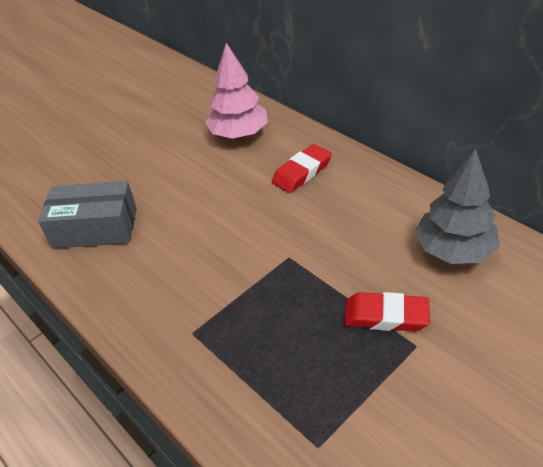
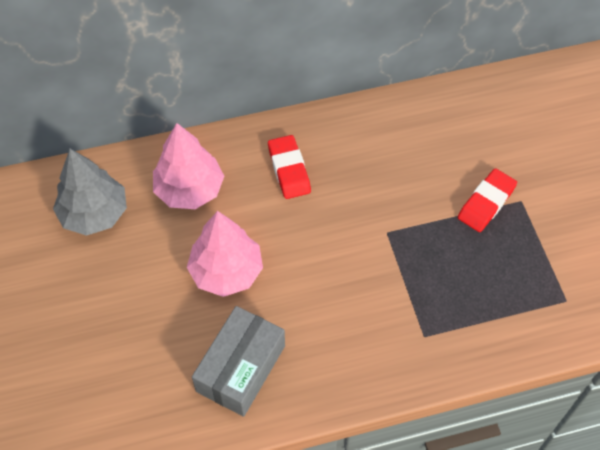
camera: 65 degrees left, 15 degrees up
grey tree [415,148,500,264] -> grey tree moved to [53,149,127,236]
none -> pink tree [187,211,263,297]

